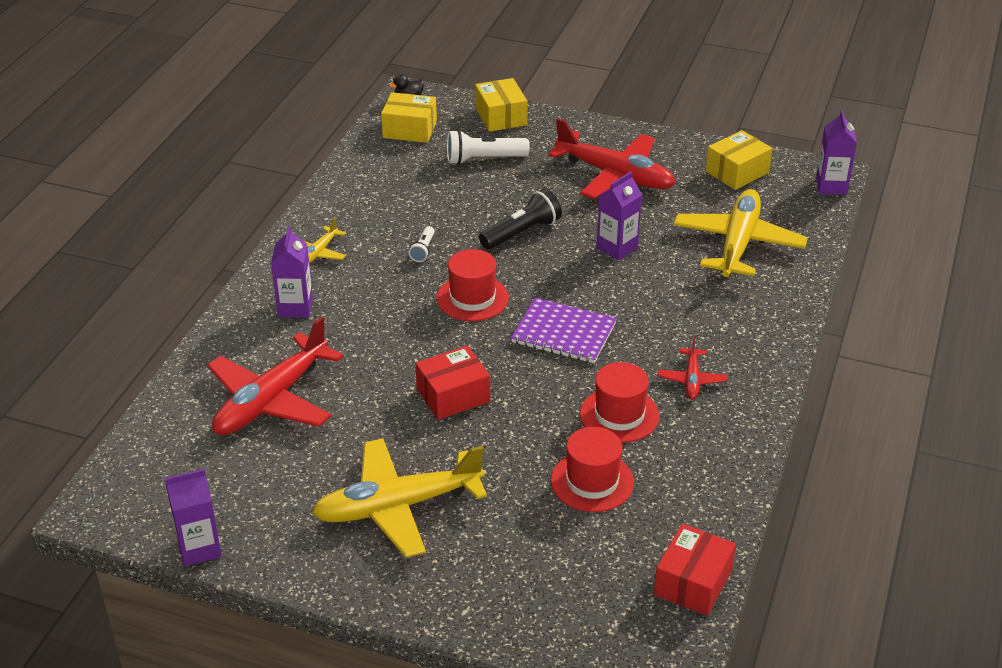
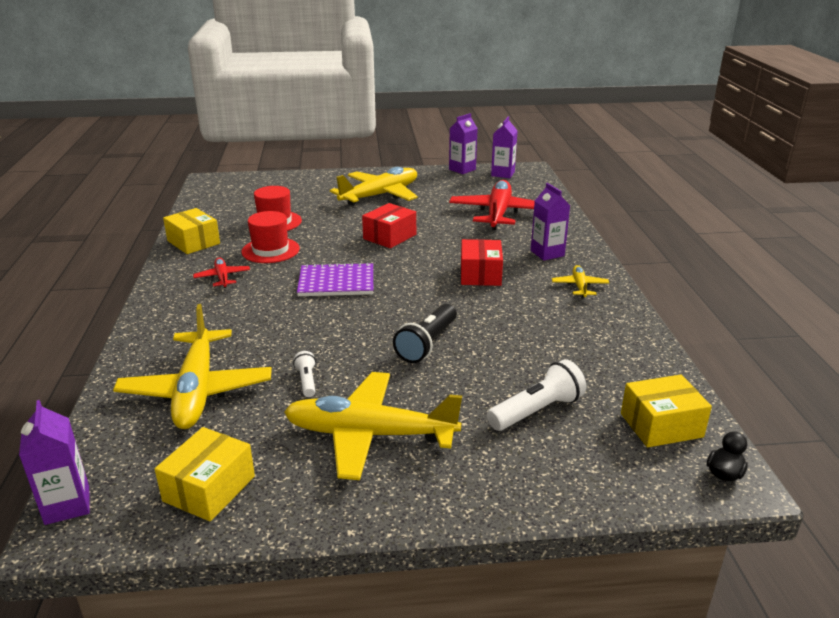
camera: 155 degrees right, 10 degrees down
white flashlight [408,226,435,262] -> white flashlight moved to [293,351,316,397]
red hat [436,249,509,321] -> none
yellow box [475,78,527,132] -> yellow box moved to [163,208,220,254]
red plane [548,118,676,199] -> yellow plane [284,372,462,480]
purple carton [597,172,642,260] -> purple carton moved to [491,116,518,178]
red box [654,524,736,616] -> red box moved to [461,239,503,286]

